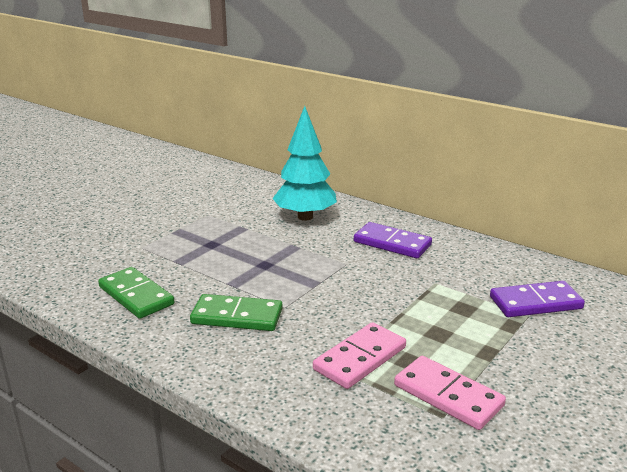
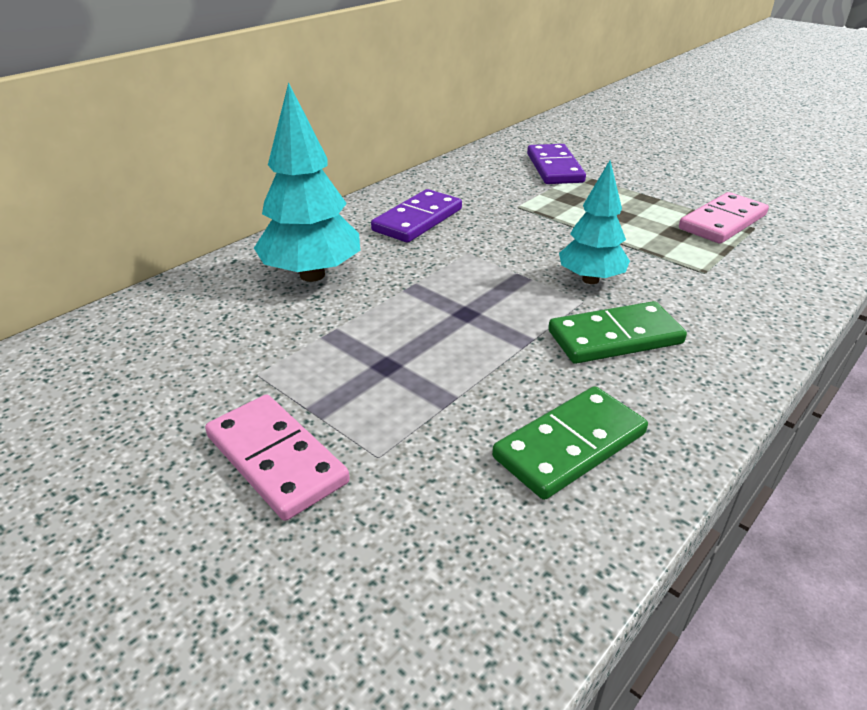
camera: 85 degrees left, 10 degrees up
green domino [190,294,283,331] -> green domino turned 60 degrees clockwise [548,301,687,364]
pink domino [313,322,406,389] -> pink domino moved to [205,394,350,521]
none -> turquoise tree [559,160,630,284]

